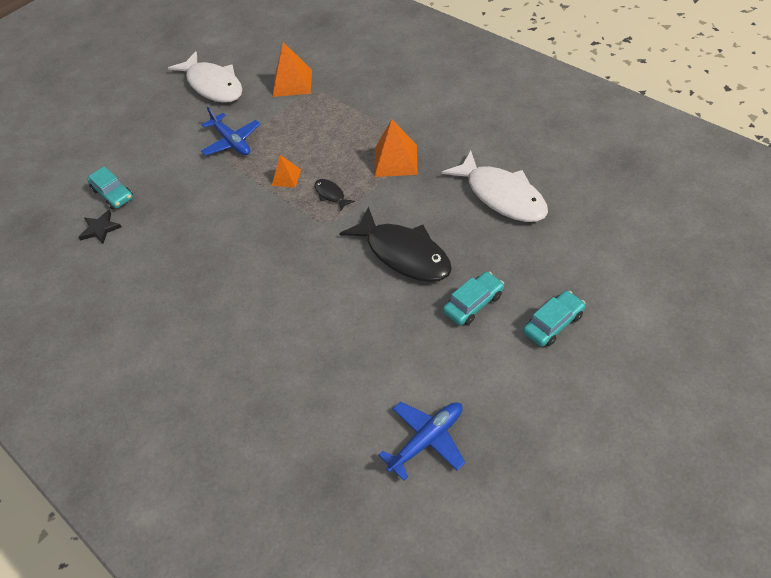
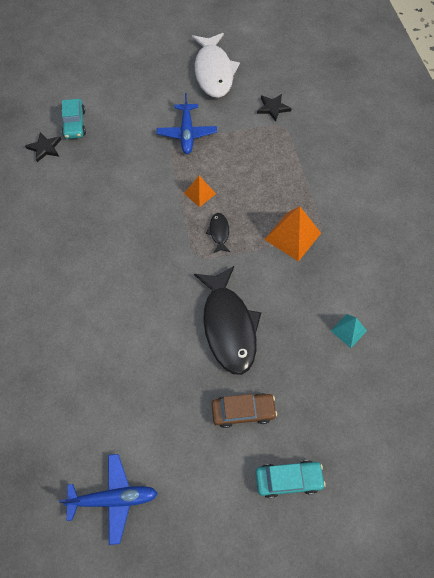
camera: 30 degrees right, 10 degrees up
orange pyramid [273,42,312,97] -> black star [257,94,291,122]
white fish [442,151,548,222] -> turquoise pyramid [330,314,367,348]
turquoise car [443,272,504,325] -> brown car [212,393,277,428]

